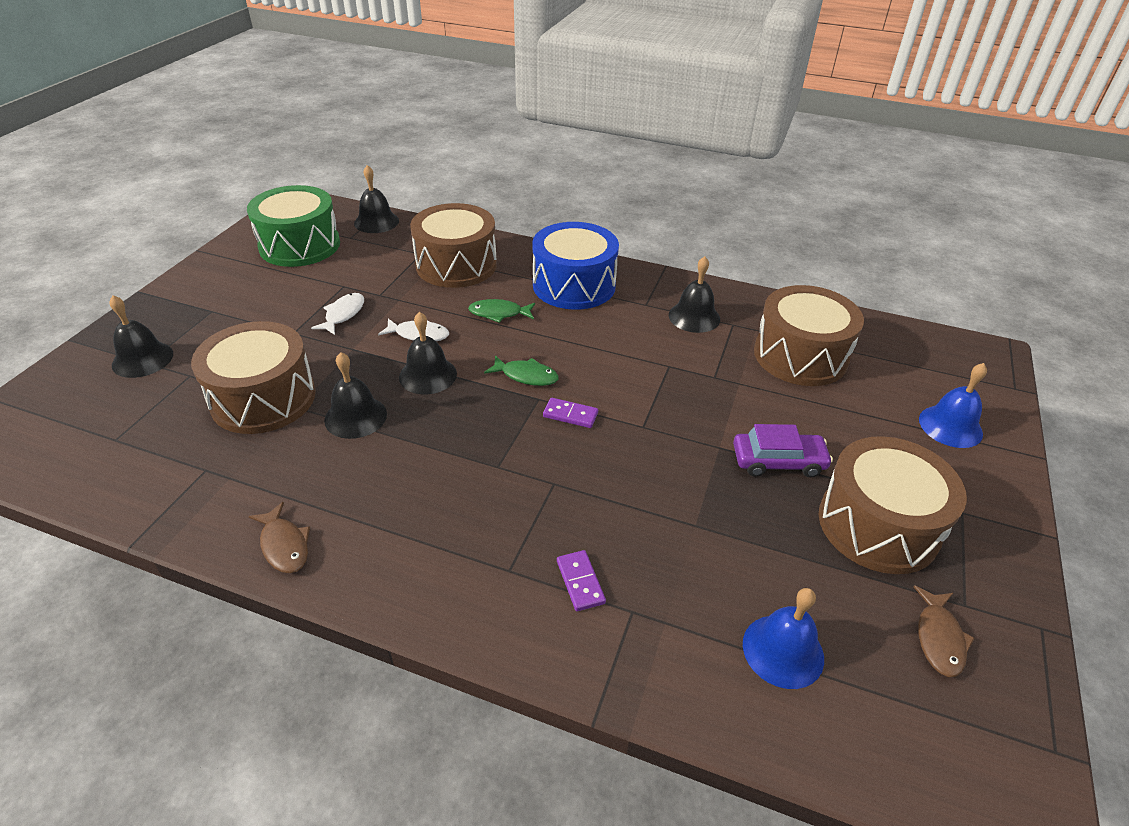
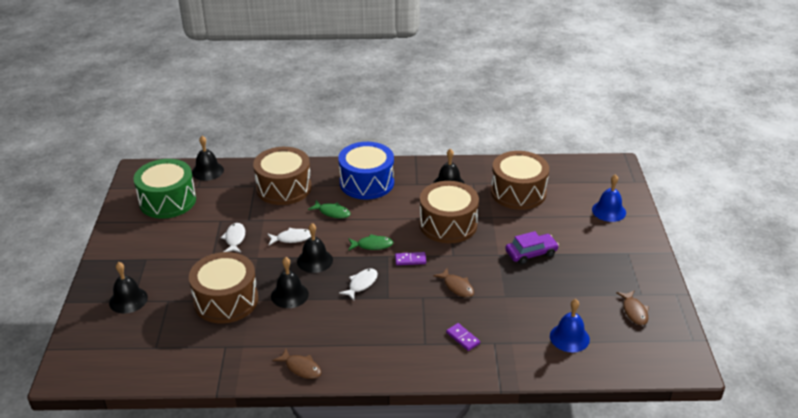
camera: 20 degrees left, 5 degrees down
green fish [468,299,535,323] -> green fish turned 135 degrees counterclockwise [308,200,351,218]
brown drum [819,436,967,574] -> brown drum moved to [419,181,479,243]
none -> white fish [339,268,378,300]
none -> brown fish [433,268,474,298]

